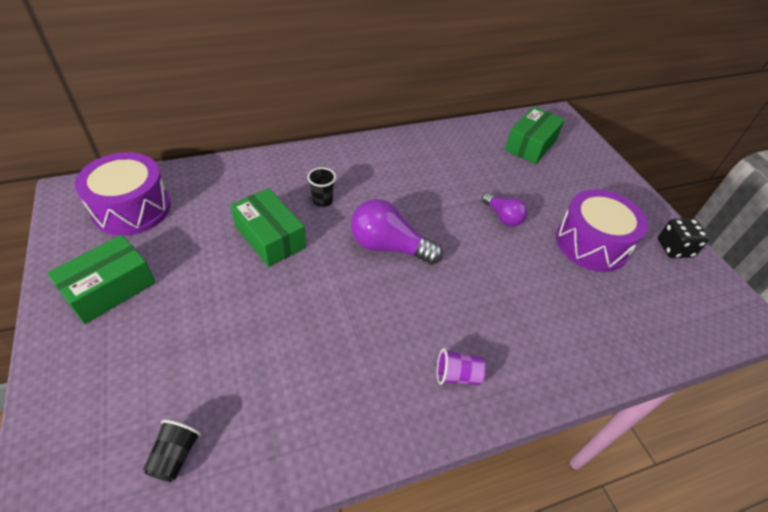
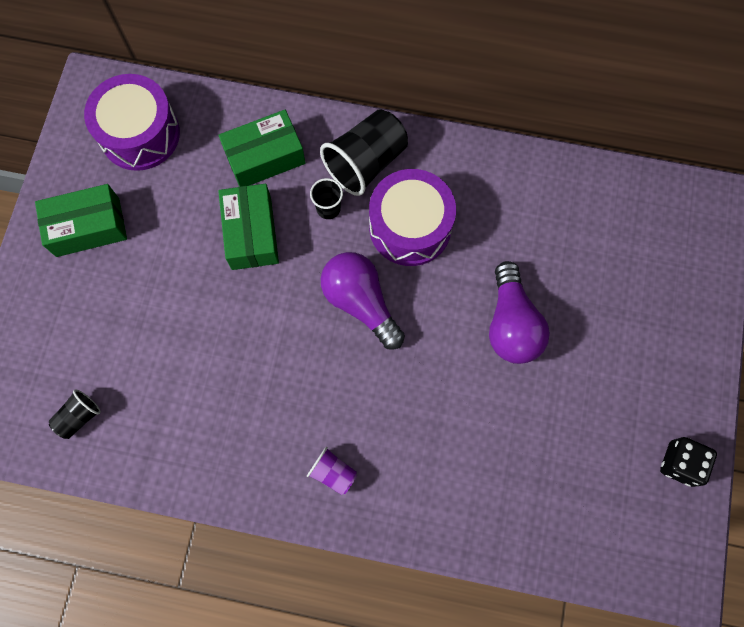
camera: 35 degrees right, 25 degrees up
purple light bulb [482,192,527,227] -> purple light bulb [489,261,550,364], size x1.67
green box [505,106,565,164] -> green box moved to [218,110,305,187]
purple drum [556,189,648,272] -> purple drum moved to [369,169,456,266]
none -> black cup [320,109,408,196]

